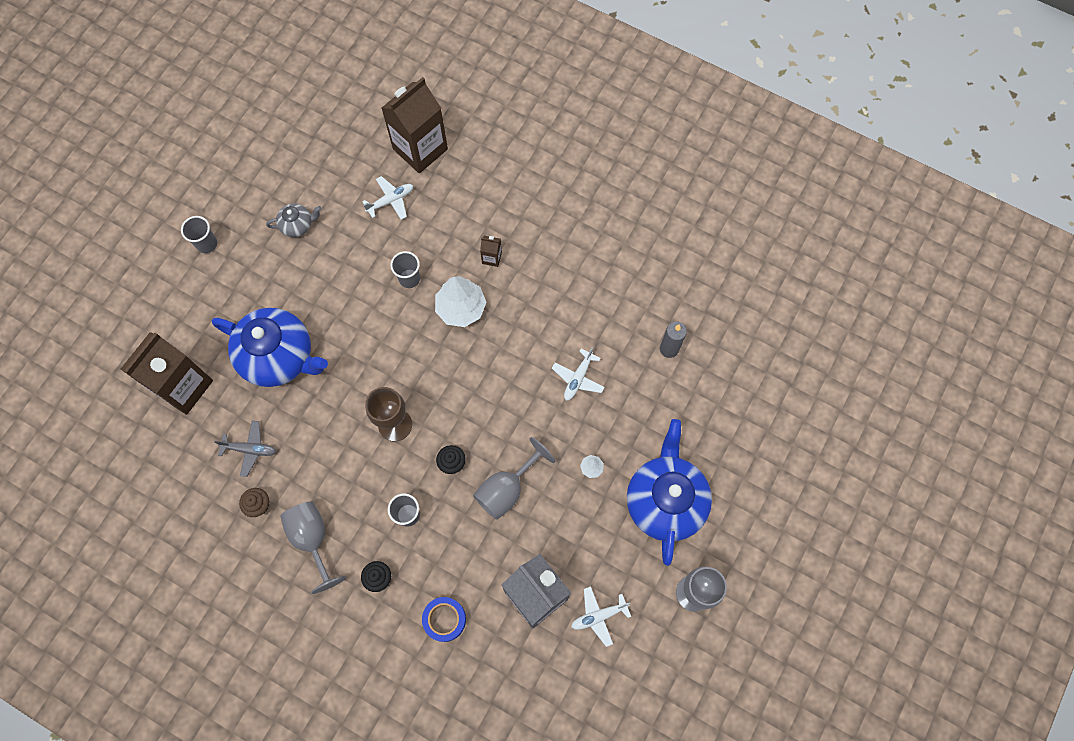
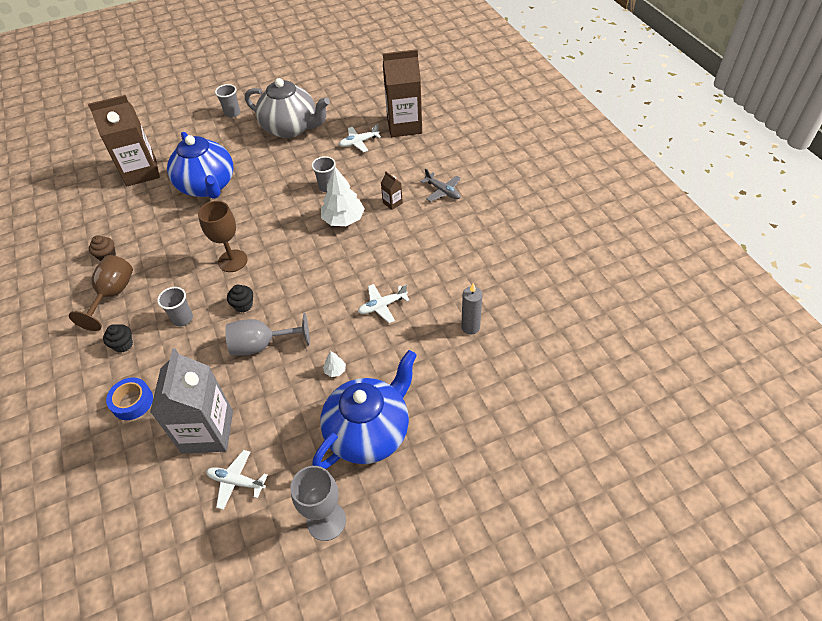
camera: 40 degrees right, 20 degrees down
grey plane [214,421,277,477] -> grey plane moved to [421,169,461,202]
grey teapot [266,203,322,237] -> grey teapot [245,78,330,138], size x2.19
grey goblet [280,501,346,594] -> brown goblet [69,255,133,331]
white plane [362,176,413,220] -> white plane turned 150 degrees clockwise [339,124,381,152]

